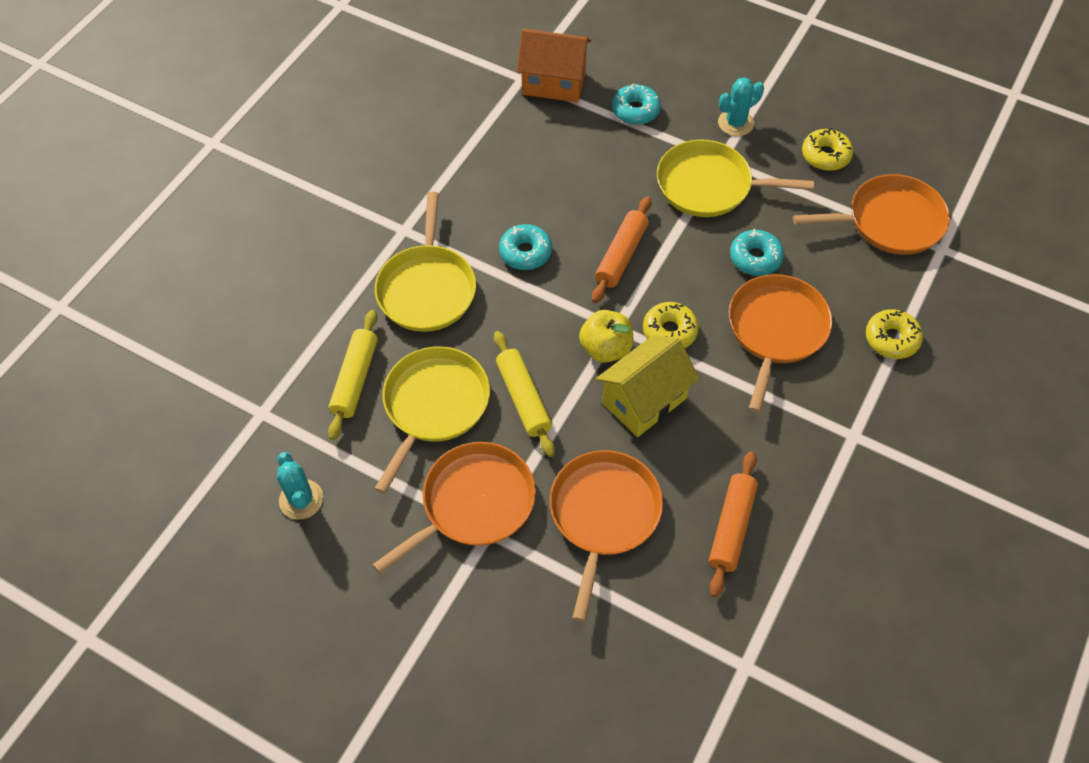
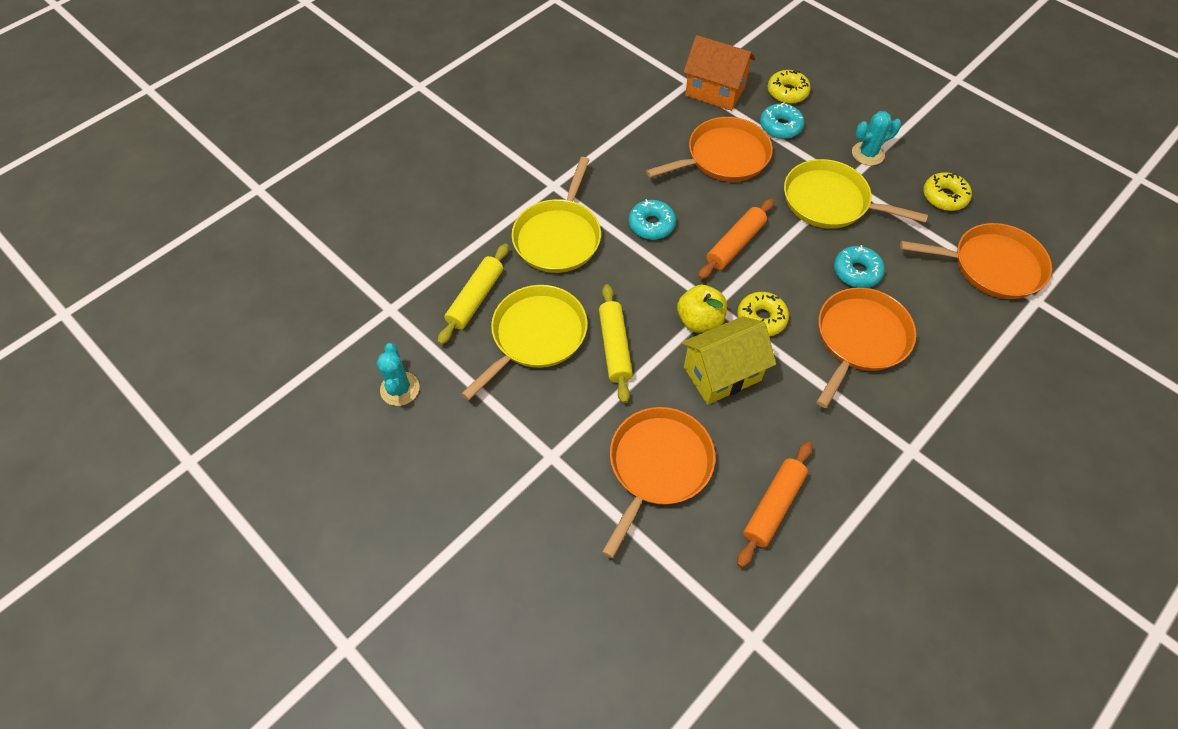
camera: 15 degrees right, 0 degrees up
orange pan [372,442,536,574] -> orange pan moved to [646,117,773,182]
yellow donut [866,309,923,359] -> yellow donut moved to [768,70,811,104]

